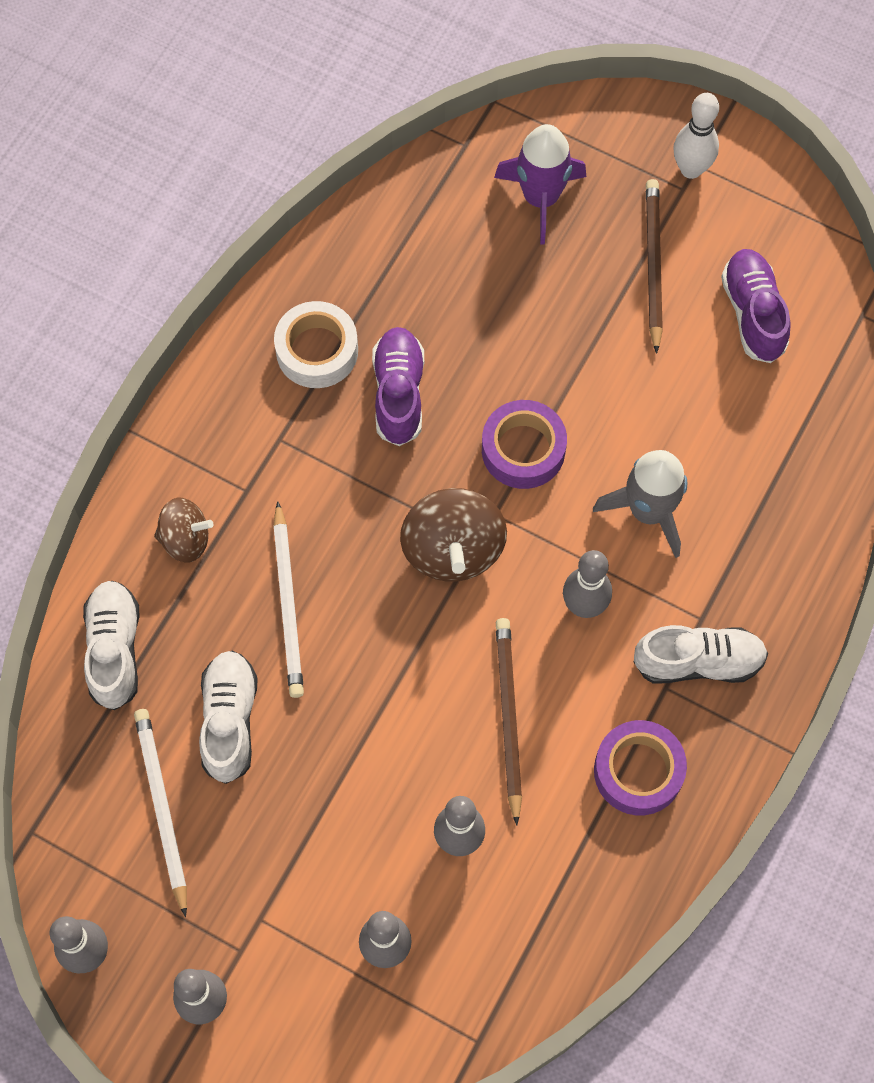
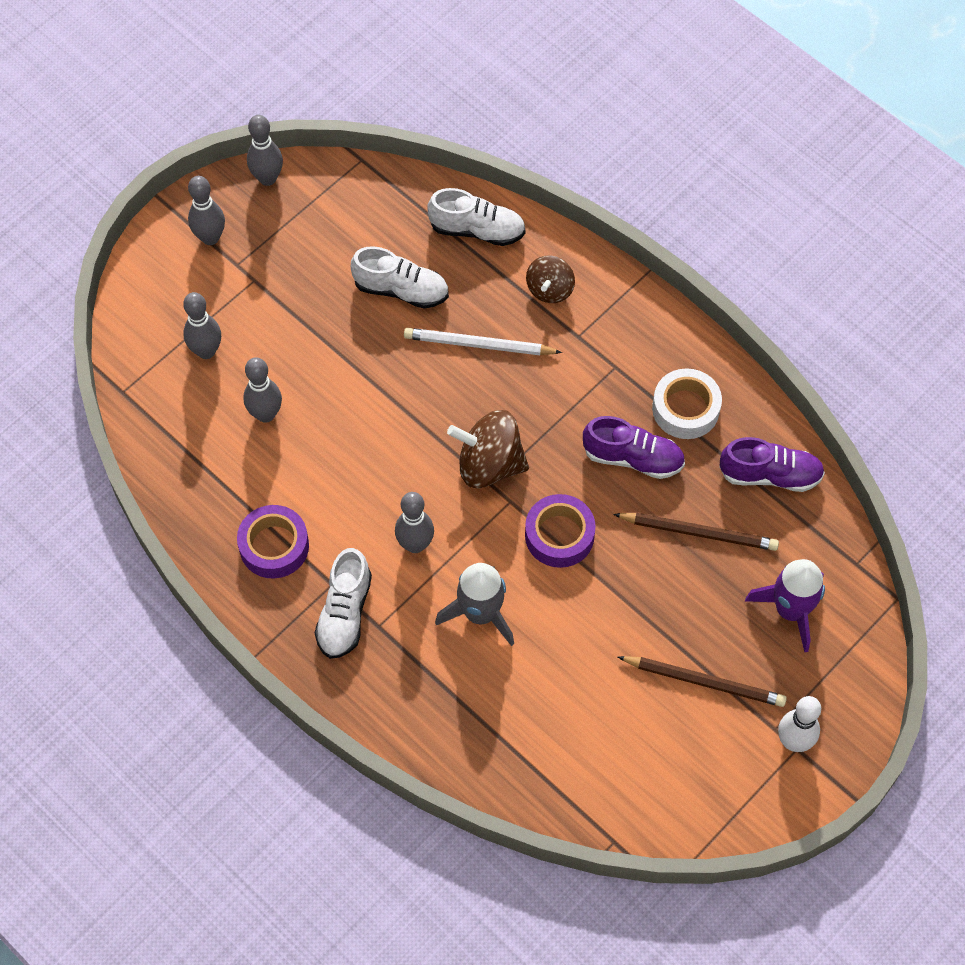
camera: 105 degrees right, 5 degrees down
white pencil [134,709,187,917] -> none
brown pencil [496,618,522,826] -> brown pencil moved to [613,513,779,551]
purple shoe [721,249,791,363] -> purple shoe moved to [719,437,825,492]

